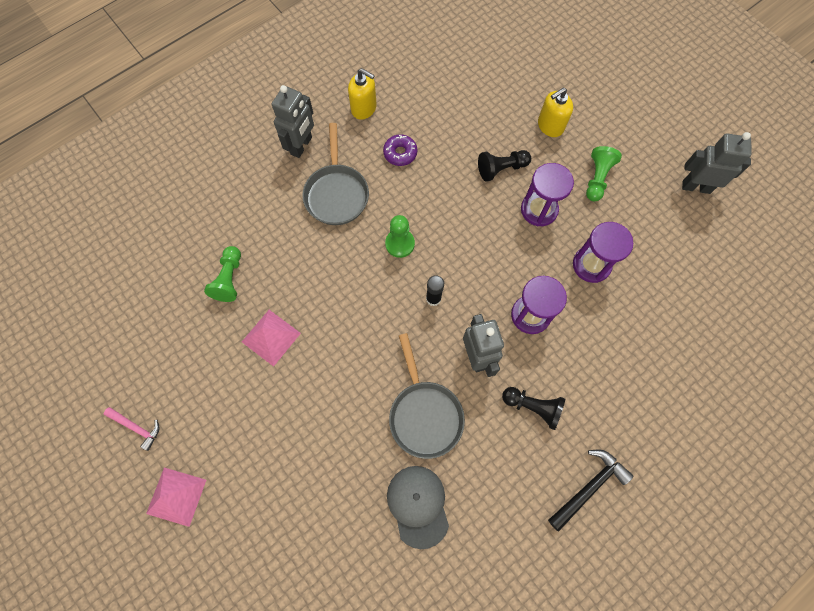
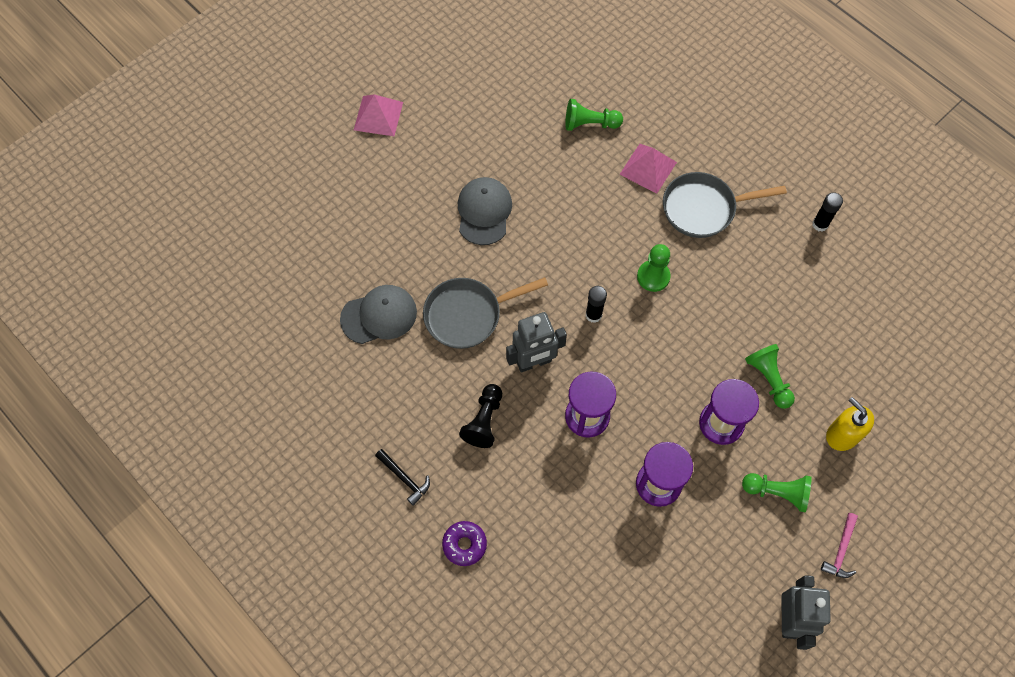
camera: 85 degrees right, 5 degrees down
pink hammer [104,407,160,451] -> pink hammer moved to [821,513,858,578]
pink pyramid [242,310,301,367] -> pink pyramid moved to [619,144,677,194]
grey robot [272,85,314,158] -> none
yellow soap dispenser [348,68,377,120] -> black glue stick [812,192,843,232]
purple donut [383,134,417,166] -> purple donut moved to [442,521,487,566]
black pawn [478,150,531,182] -> green pawn [745,344,795,409]
black hammer [548,449,634,532] -> black hammer [375,449,430,506], size x0.65
none -> grey cap [458,177,512,245]

